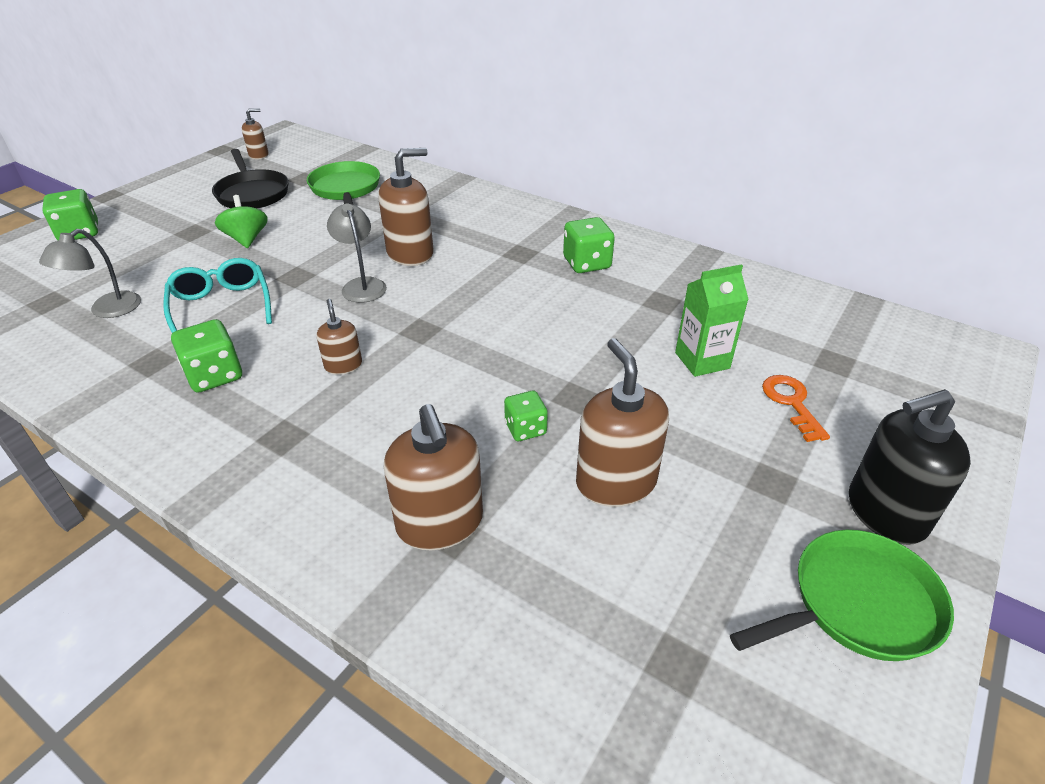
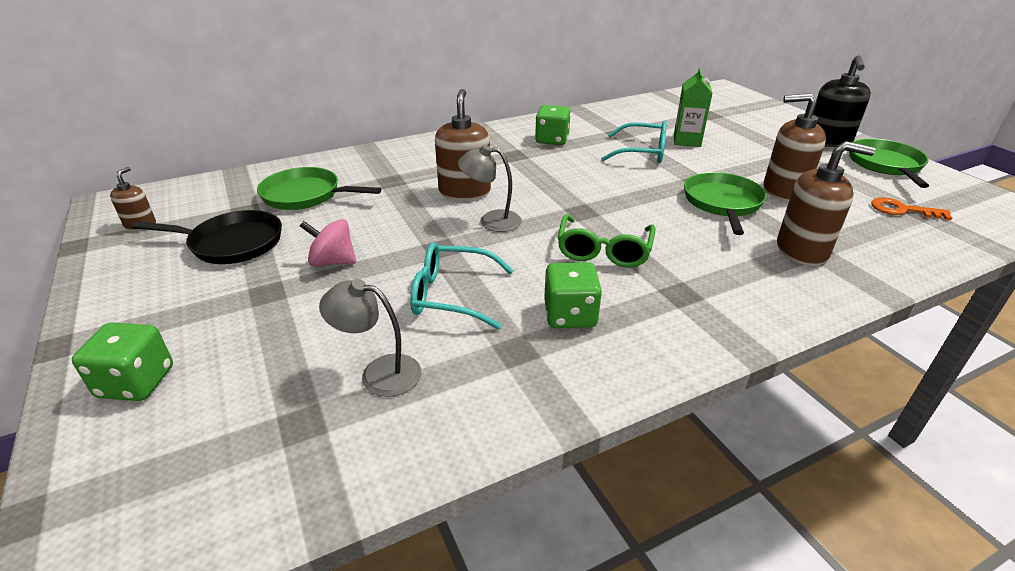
camera: 60 degrees left, 5 degrees down
grey lamp [39,229,141,318] -> grey lamp turned 135 degrees clockwise [319,279,421,397]
green spinning top [215,195,268,248] -> pink spinning top [300,219,356,267]
brown soap dispenser [317,299,362,375] -> green glasses [558,214,655,268]
green dice [504,391,548,441] -> green pan [684,172,767,235]
orange key [762,375,830,442] -> orange key moved to [871,197,952,220]
none -> turquoise glasses [601,121,667,163]

